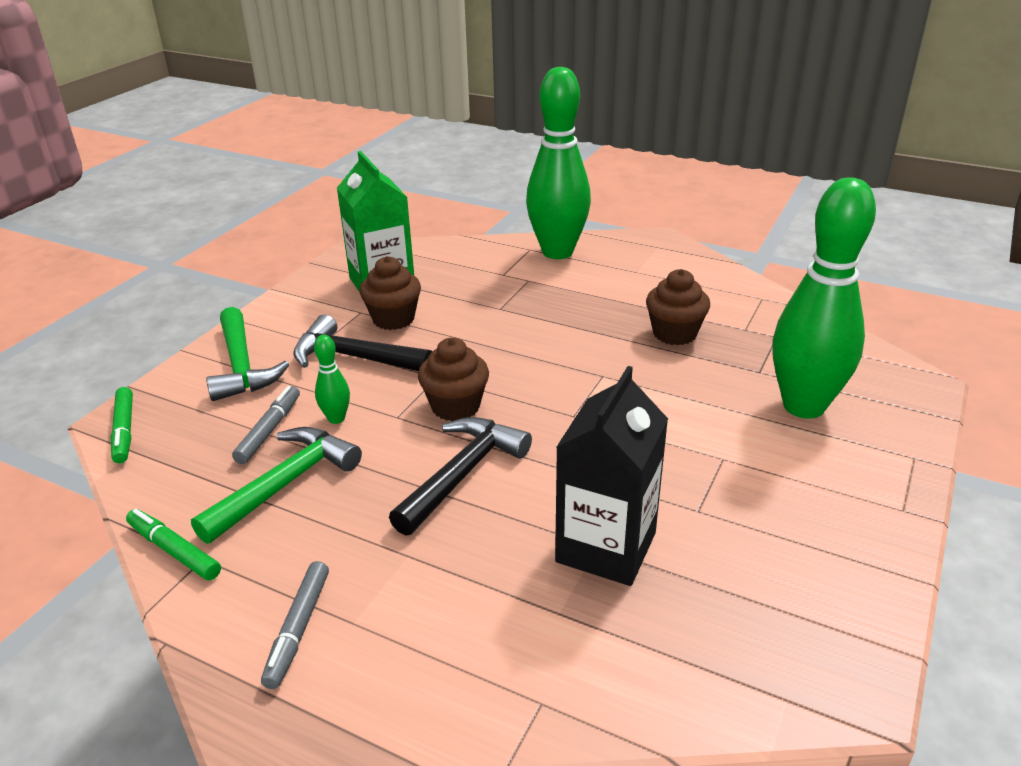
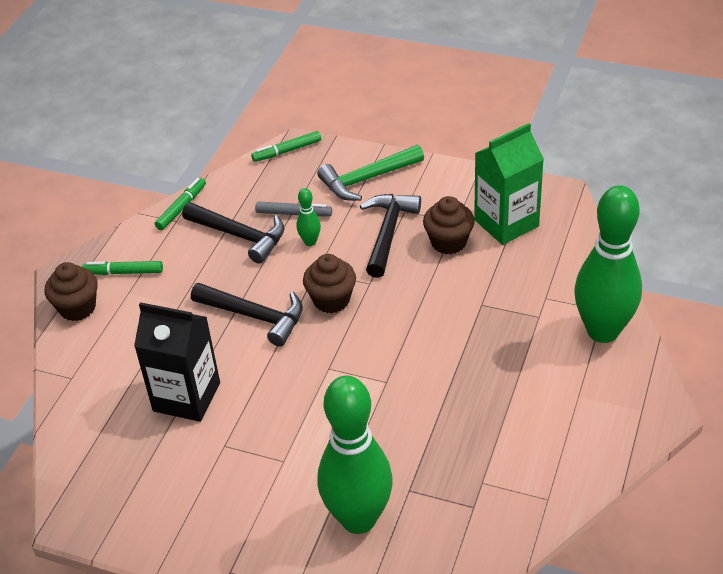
camera: 85 degrees right, 10 degrees up
green hammer [191,427,362,544] -> black hammer [182,202,284,264]
grey marker [261,561,329,689] -> green marker [82,261,163,275]
brown cupcake [646,269,710,345] -> brown cupcake moved to [45,262,98,321]

